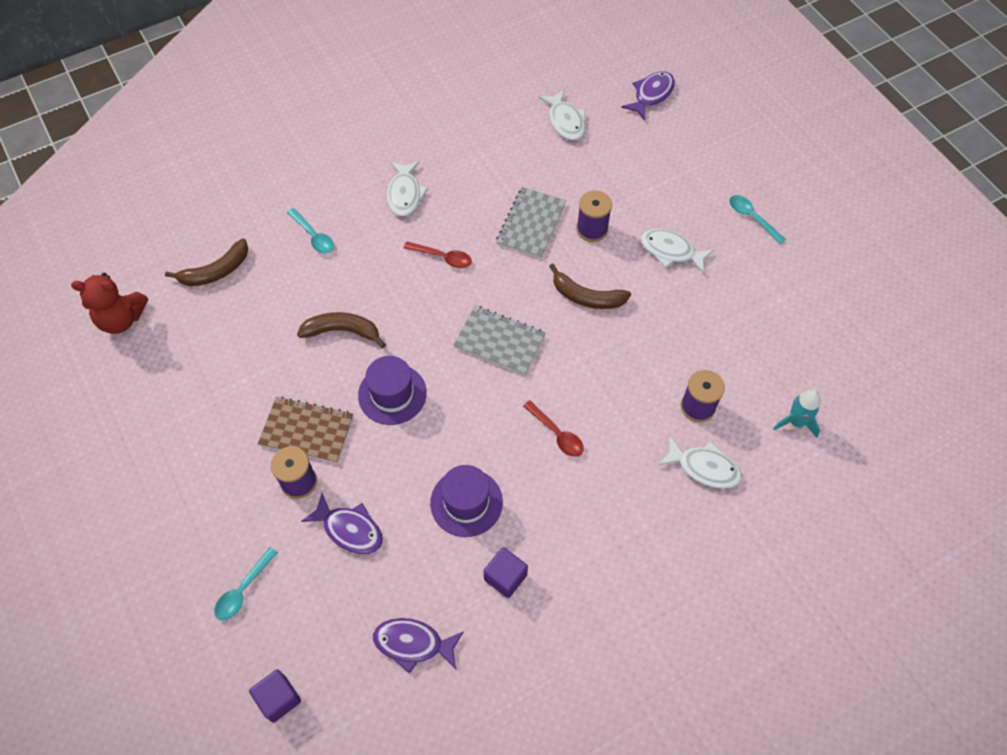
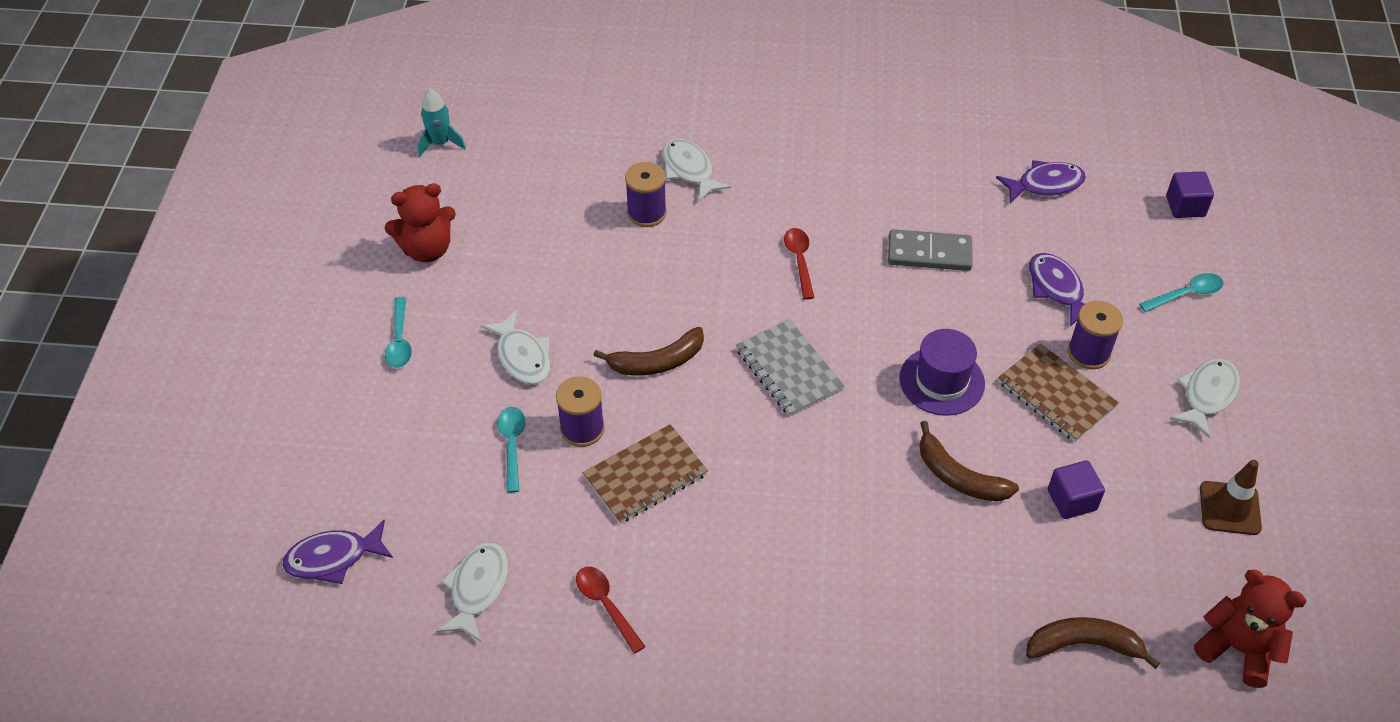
camera: 145 degrees left, 10 degrees down
turquoise spoon [287,208,334,254] -> turquoise spoon moved to [497,407,525,493]
purple fish [373,618,464,674] -> purple fish turned 60 degrees counterclockwise [996,160,1086,203]
white fish [387,161,428,217] -> white fish moved to [1170,359,1240,439]
red spoon [404,242,472,268] -> red spoon moved to [576,567,646,654]
purple hat [430,465,503,537] -> grey domino [888,229,973,271]
purple cube [483,547,528,598] -> purple cube moved to [1048,460,1105,519]
grey notebook [496,187,566,258] -> brown notebook [583,424,708,524]
brown banana [549,264,631,309] -> brown banana turned 105 degrees clockwise [593,327,704,376]
turquoise rocket [773,390,821,438] -> turquoise rocket moved to [418,88,466,157]
none -> red teddy bear [385,183,456,262]
none -> brown traffic cone [1200,460,1262,535]

